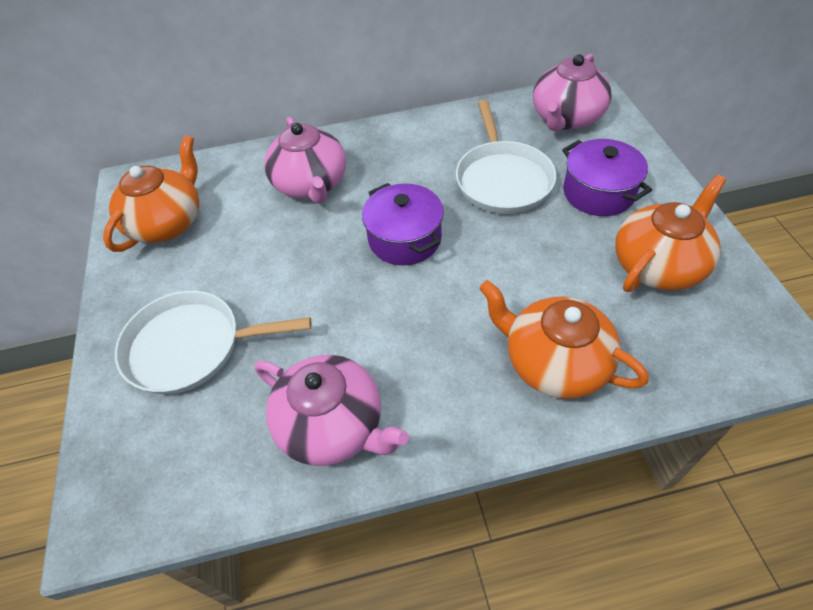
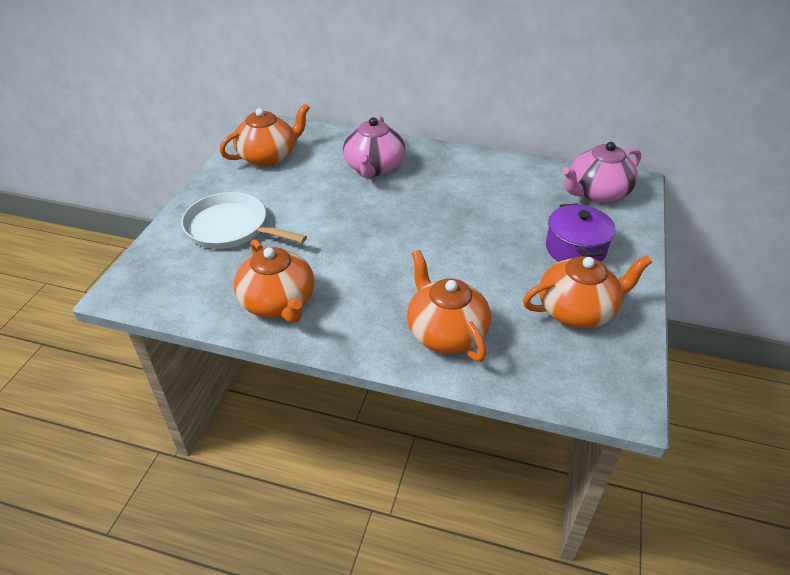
camera: 25 degrees right, 10 degrees down
pink teapot [255,355,409,466] -> orange teapot [234,239,314,323]
purple pot [362,183,444,265] -> none
white pan [456,100,556,214] -> none

